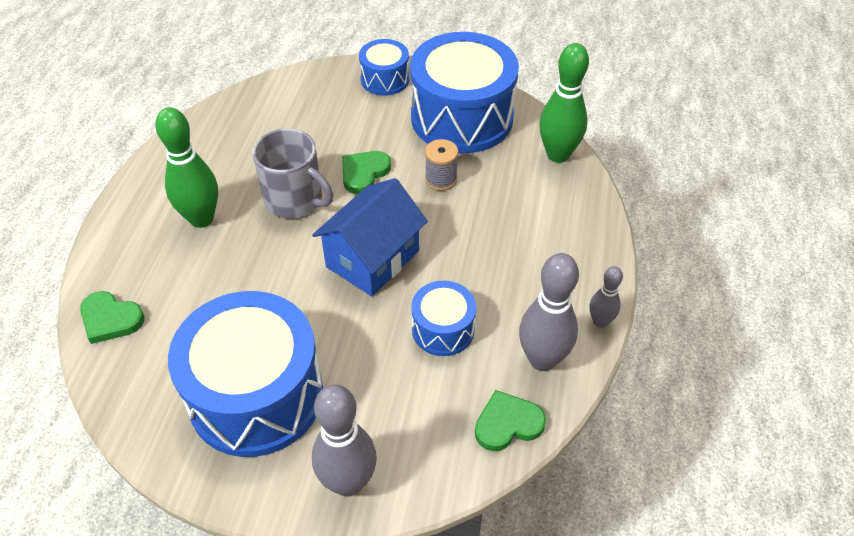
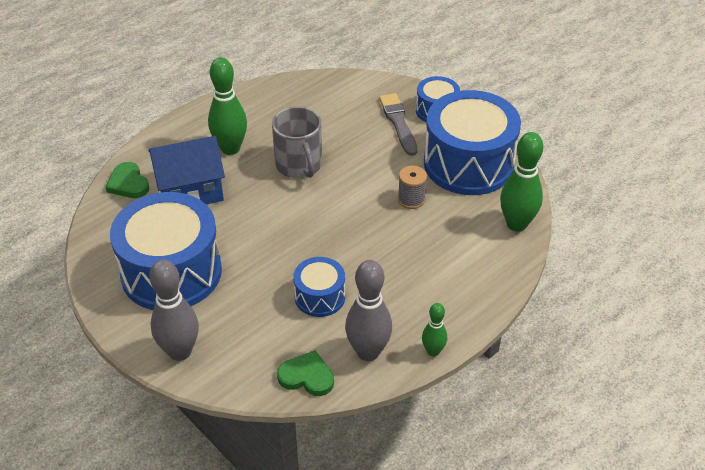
camera: 35 degrees right, 5 degrees down
blue house [312,178,428,297] -> blue house moved to [149,136,225,204]
green heart [342,151,391,194] -> none
grey bowling pin [590,266,623,328] -> green bowling pin [422,303,447,356]
none -> grey brush [379,93,417,156]

